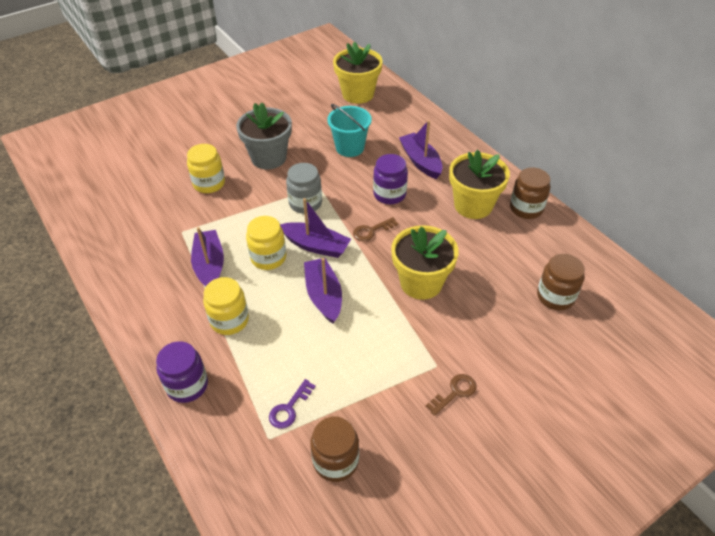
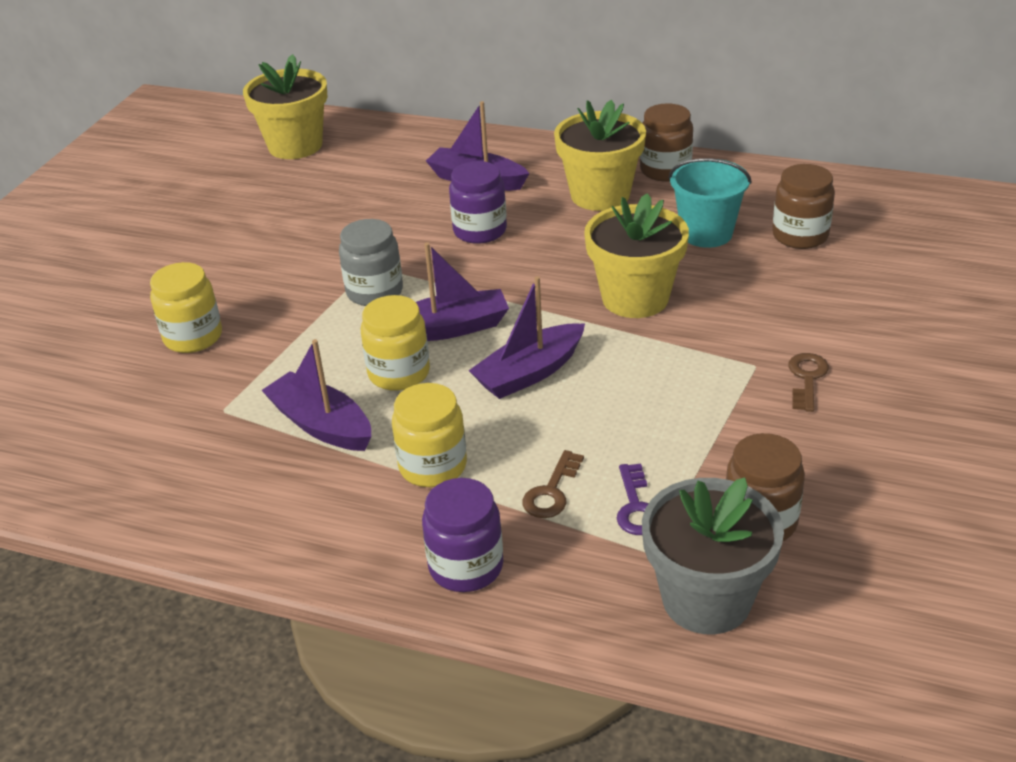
camera: 35 degrees left, 10 degrees down
grey flower pot [236,103,292,169] -> grey flower pot moved to [642,477,784,634]
purple boat [304,258,342,324] -> purple boat turned 75 degrees counterclockwise [468,276,585,399]
turquoise bucket [327,104,372,157] -> turquoise bucket moved to [669,158,752,248]
brown key [353,217,398,241] -> brown key moved to [523,450,584,518]

